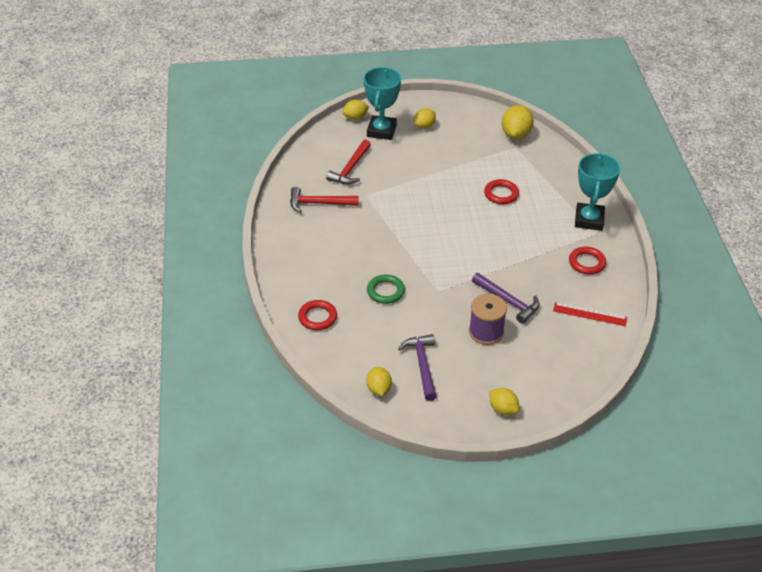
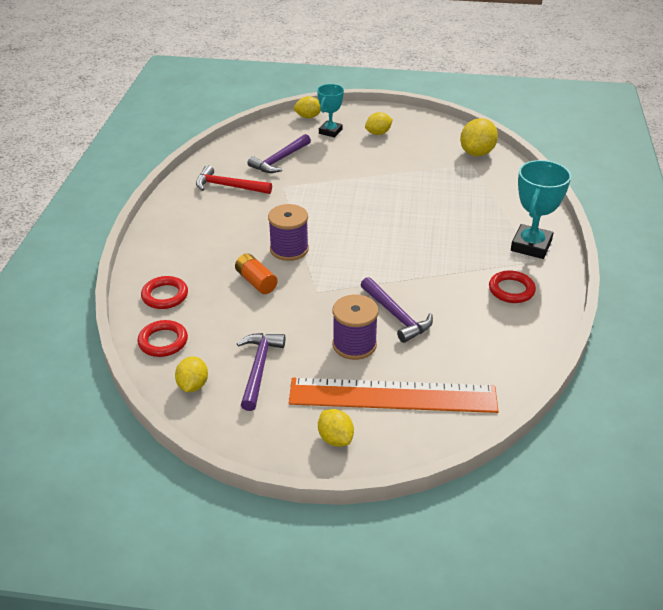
camera: 15 degrees right, 5 degrees down
red hammer [326,140,371,184] -> purple hammer [248,134,311,173]
turquoise trophy [364,67,401,140] -> turquoise trophy [317,84,344,138], size x0.65
green ring [367,275,405,304] -> orange battery [235,254,278,294]
red ring [484,179,519,204] -> red ring moved to [137,320,188,357]
red ruler [553,302,627,326] -> none
none -> purple spool [268,204,309,261]
none -> orange ruler [289,378,499,413]

